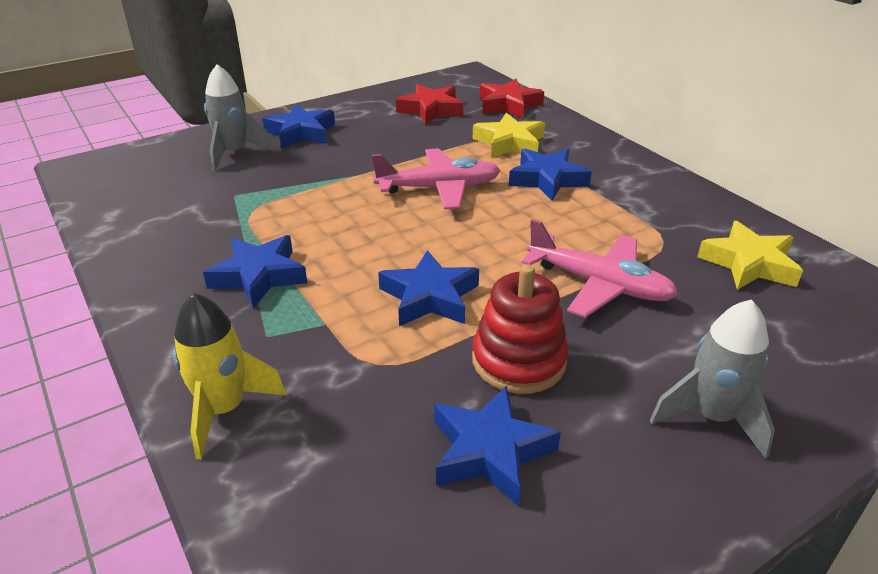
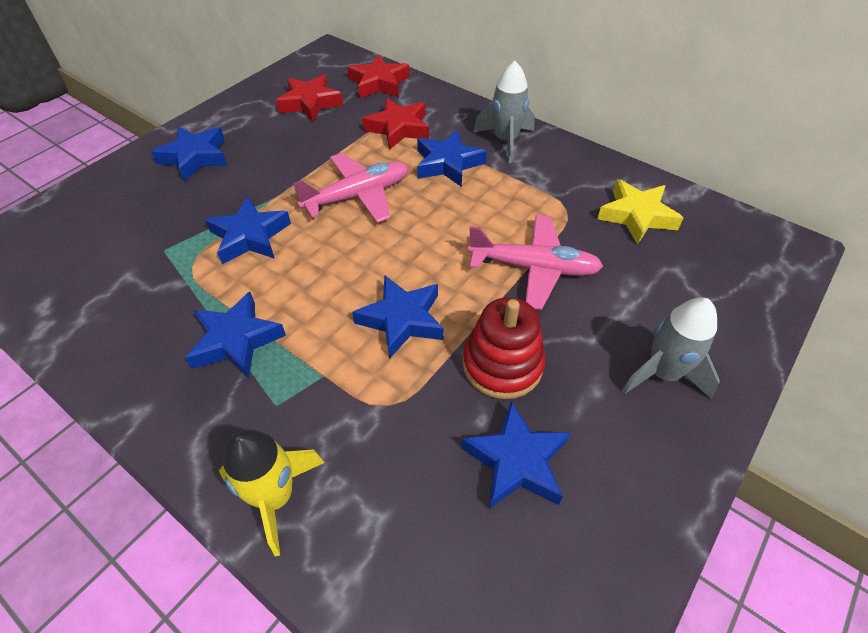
camera: 20 degrees left, 15 degrees up
grey rocket [204,64,273,171] -> grey rocket moved to [473,61,535,163]
yellow star [473,113,545,158] -> red star [362,98,429,150]
none -> blue star [205,197,291,264]

